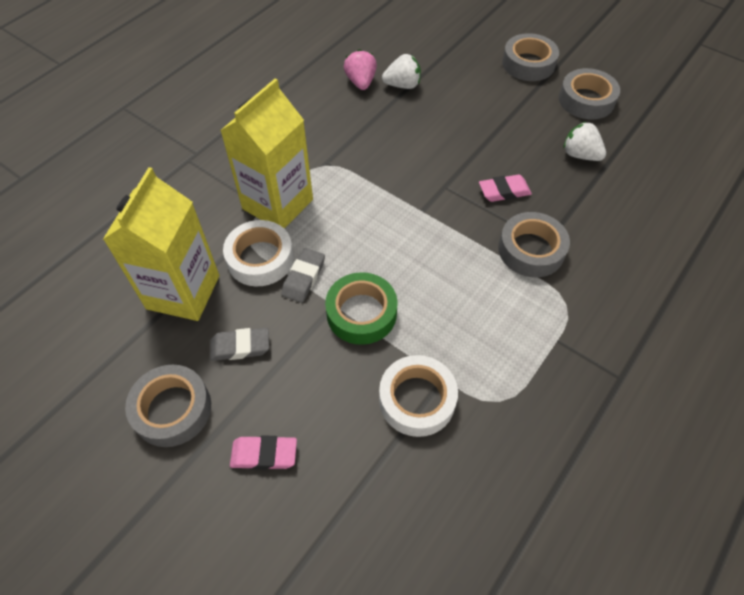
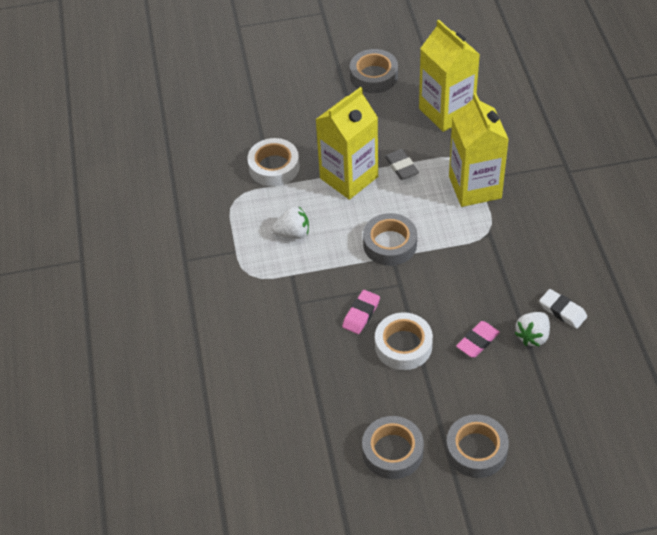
camera: 135 degrees right, 5 degrees down
grey eraser [210,328,269,361] -> none
white tape [223,220,294,286] -> white tape moved to [375,312,433,370]
pink eraser [230,436,297,470] -> pink eraser moved to [456,321,500,357]
green tape [325,272,397,345] -> yellow carton [315,87,378,200]
pink strawberry [344,49,377,90] -> white eraser [539,289,587,329]
grey tape [498,212,570,277] -> grey tape moved to [363,213,417,266]
white strawberry [563,121,606,161] -> white strawberry moved to [272,206,309,239]

